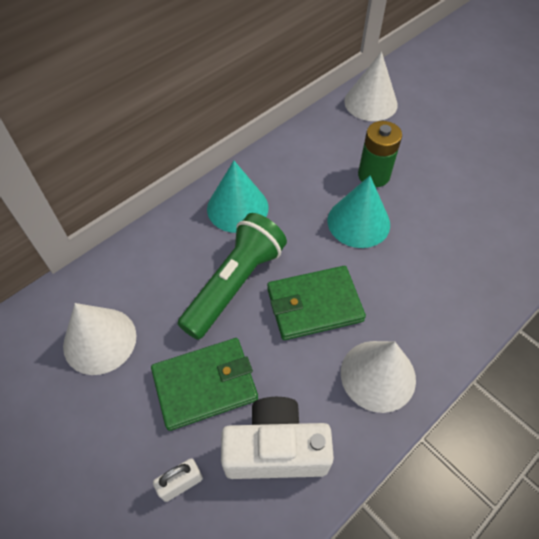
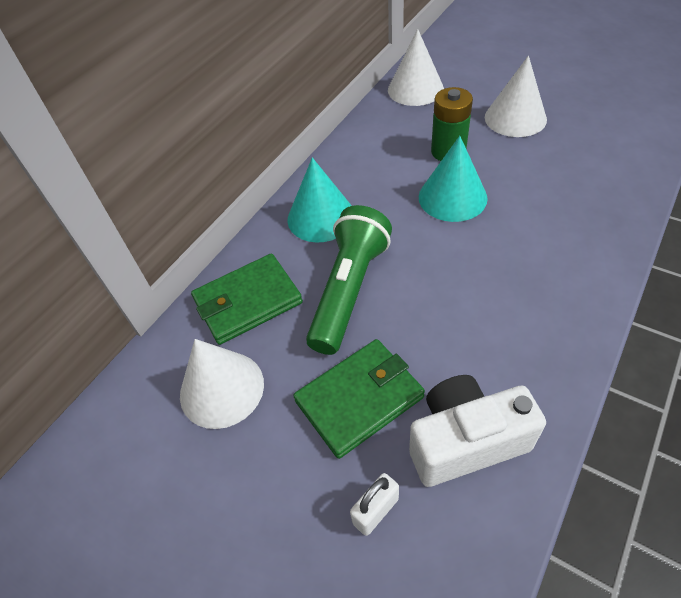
camera: 10 degrees left, 5 degrees down
green wallet [267,266,366,340] -> green wallet moved to [191,254,303,345]
white cone [341,341,416,413] -> white cone moved to [485,56,547,137]

